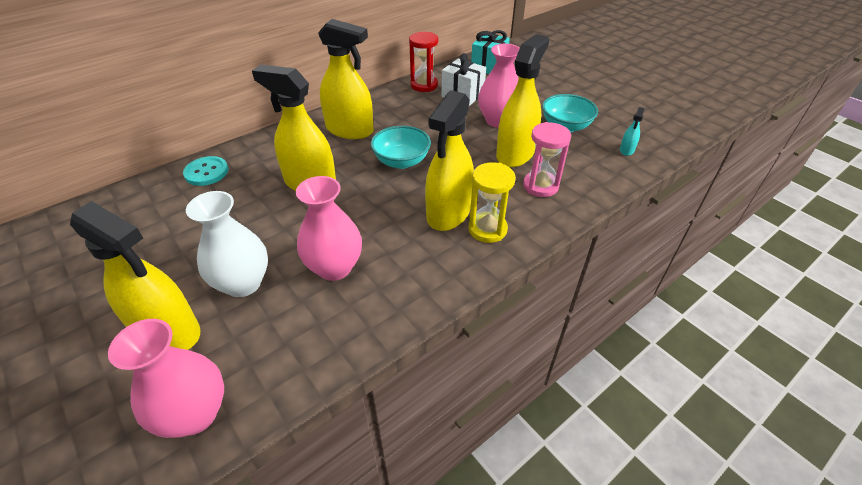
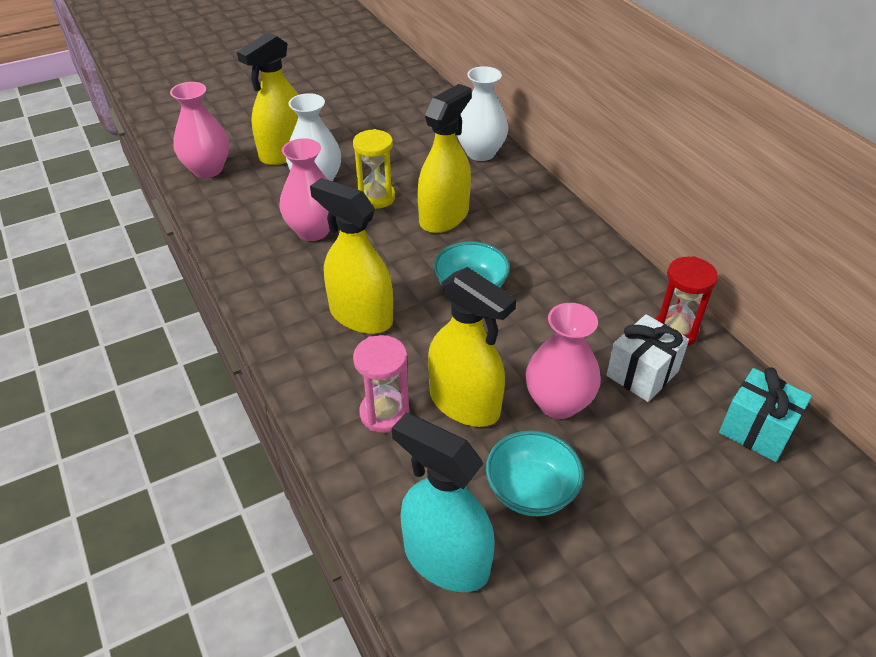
camera: 100 degrees right, 0 degrees up
turquoise button [183,156,229,186] -> white vase [457,66,508,161]
yellow spray bottle [318,19,374,139] -> none
yellow hourglass [469,162,516,243] -> yellow hourglass moved to [353,129,395,209]
turquoise spray bottle [620,107,645,156] -> turquoise spray bottle [392,413,495,592], size x2.40

